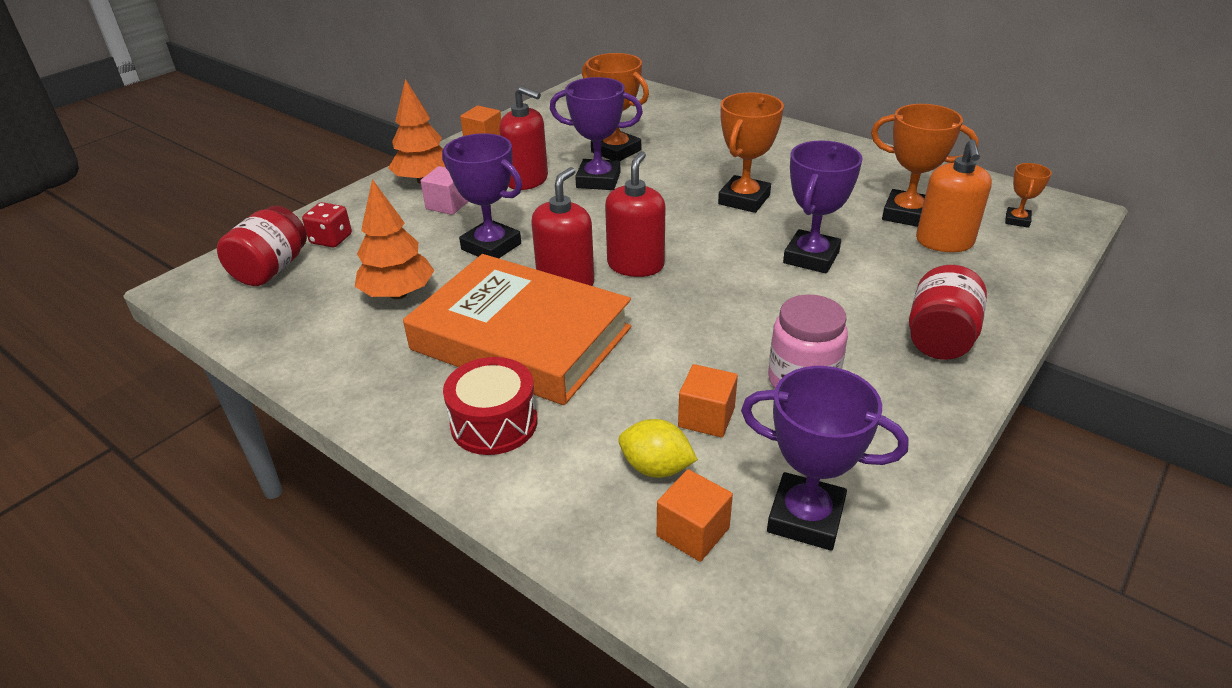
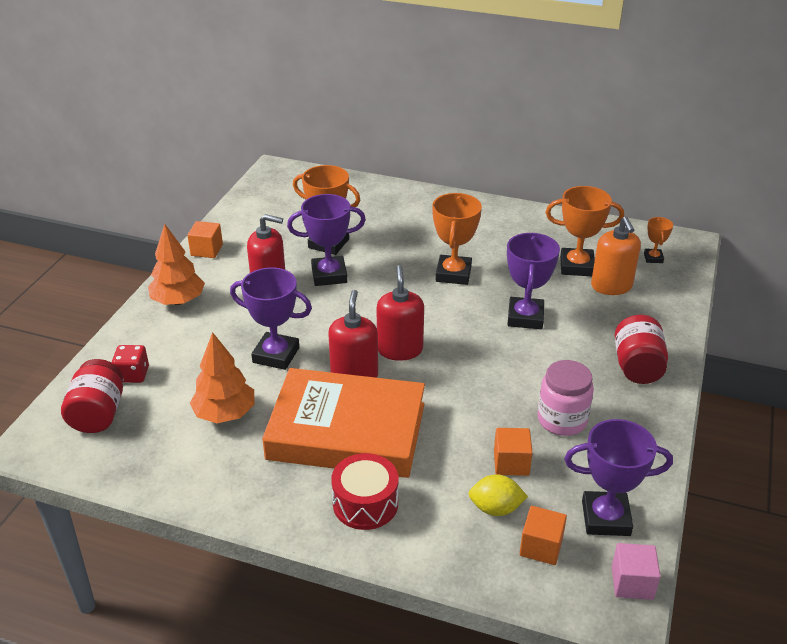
camera: 20 degrees left, 0 degrees up
pink cube [420,166,469,215] -> pink cube moved to [612,543,661,600]

